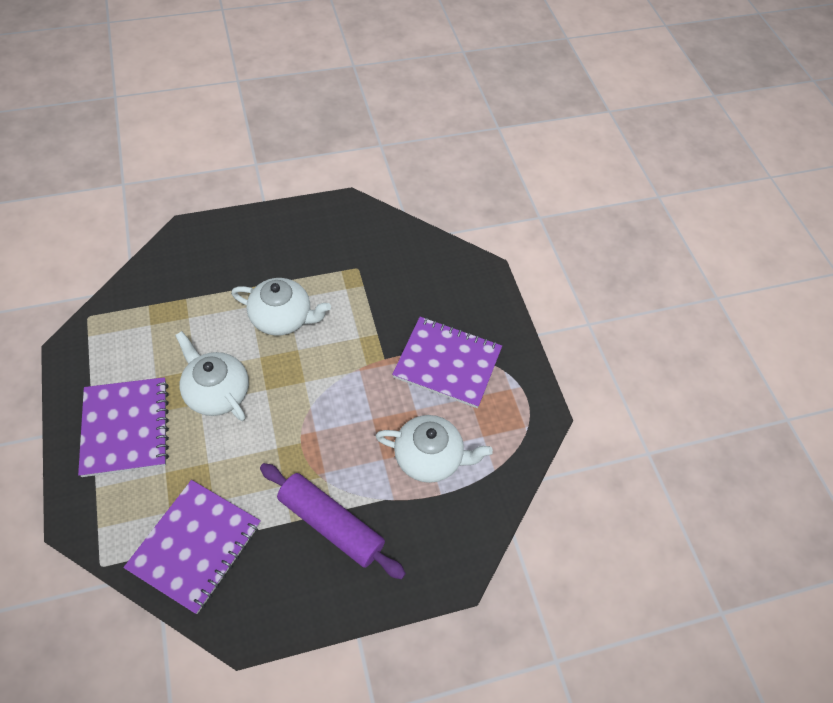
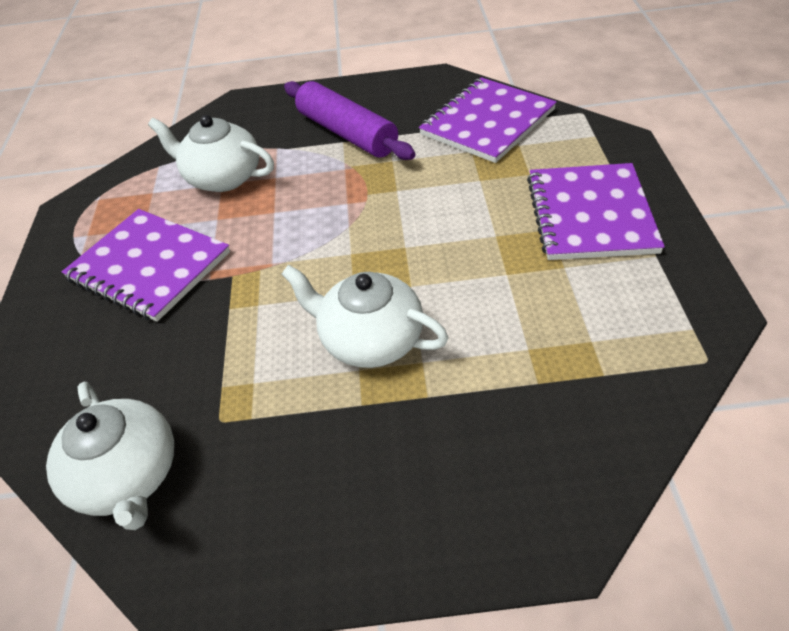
camera: 160 degrees left, 10 degrees down
white teapot [175,331,249,421] -> white teapot moved to [46,382,174,530]

